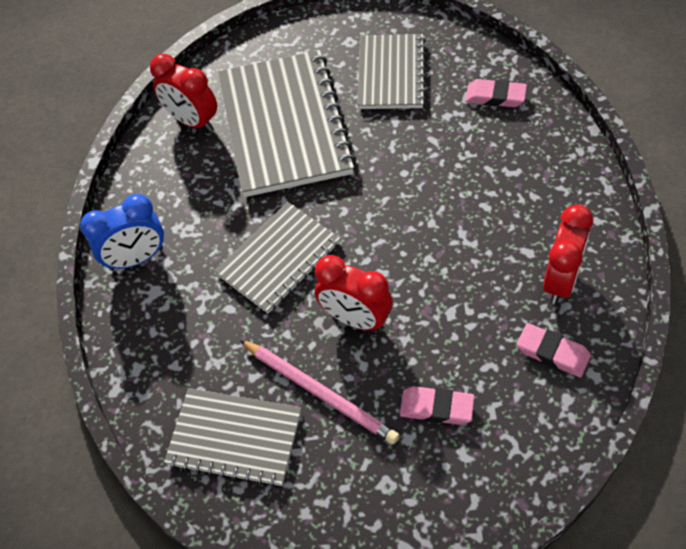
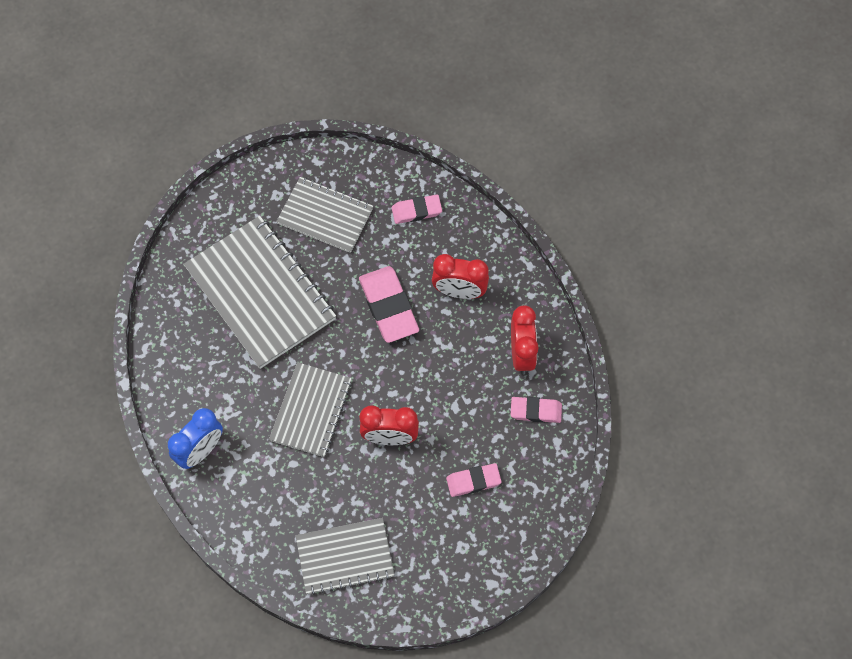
camera: 30 degrees left, 10 degrees up
red clock [150,54,217,132] -> red clock moved to [432,254,489,299]
pink pencil [240,340,399,444] -> none
grey notebook [357,34,426,109] -> grey notebook turned 45 degrees counterclockwise [276,177,373,253]
none -> pink eraser [359,266,419,343]

